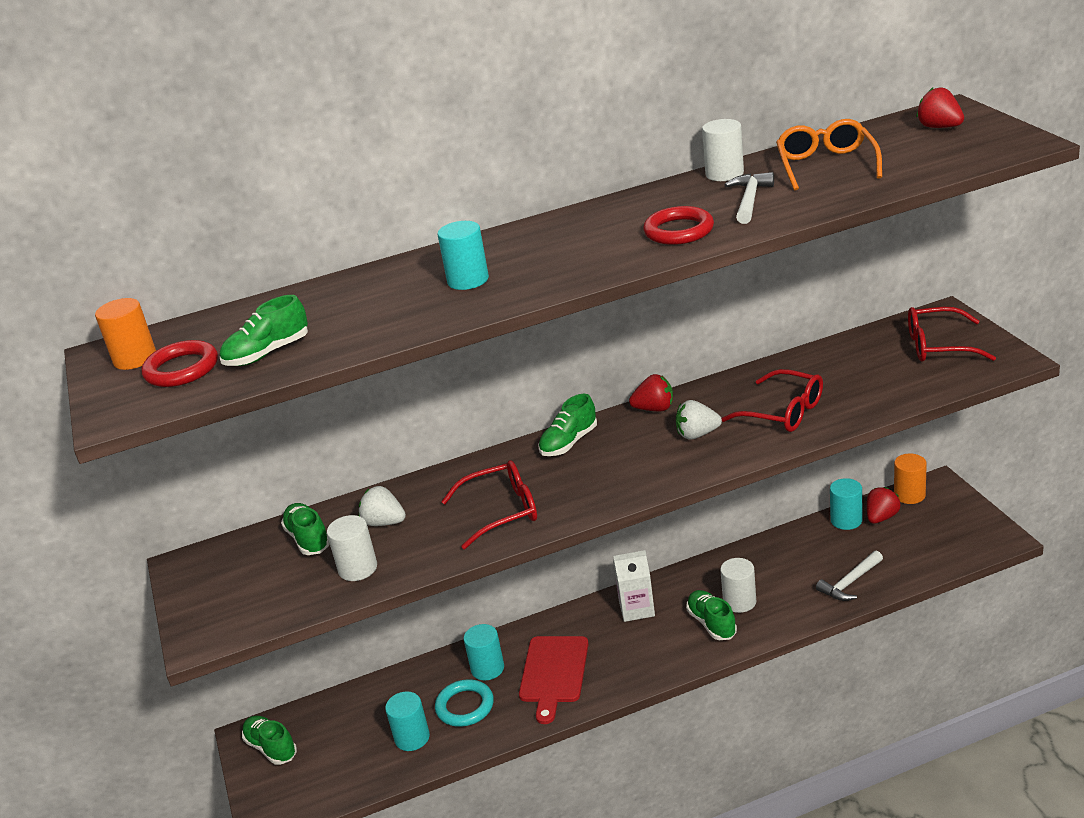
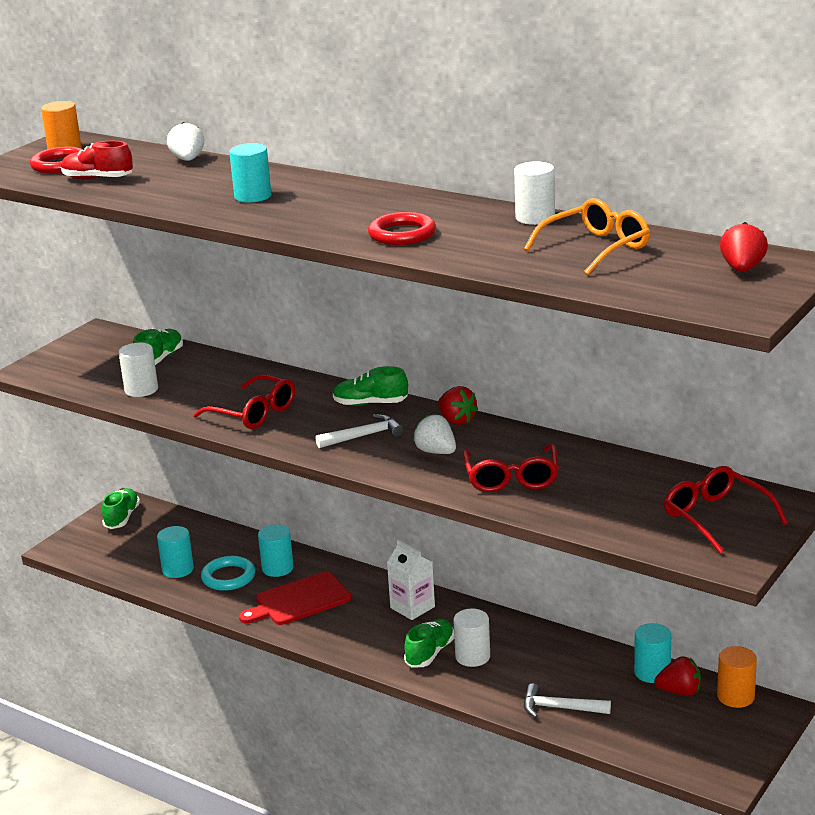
camera: 50 degrees right, 5 degrees down
green shoe [220,295,308,366] -> red shoe [61,141,133,180]
white strawberry [359,486,406,526] -> white strawberry moved to [167,122,204,161]
white hammer [725,172,774,224] -> white hammer moved to [315,414,404,448]

